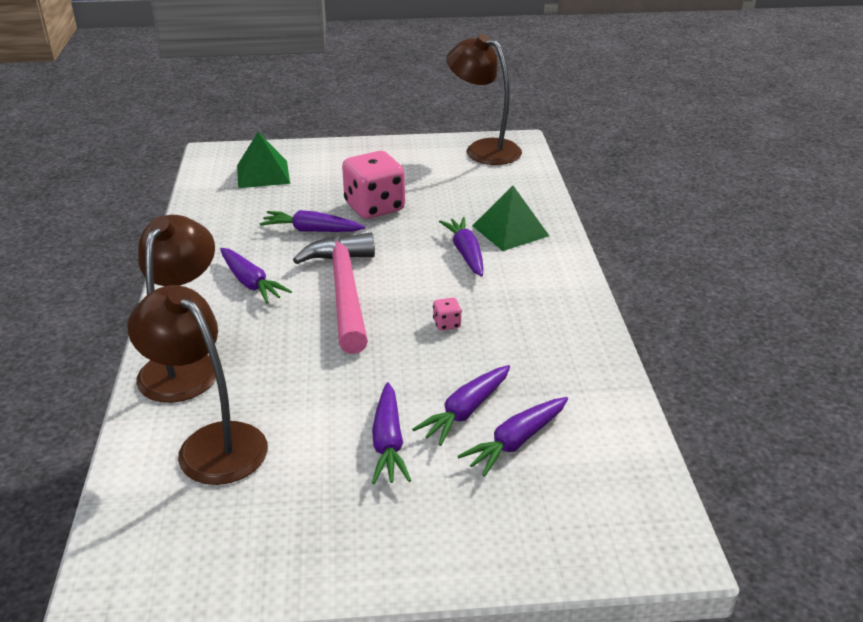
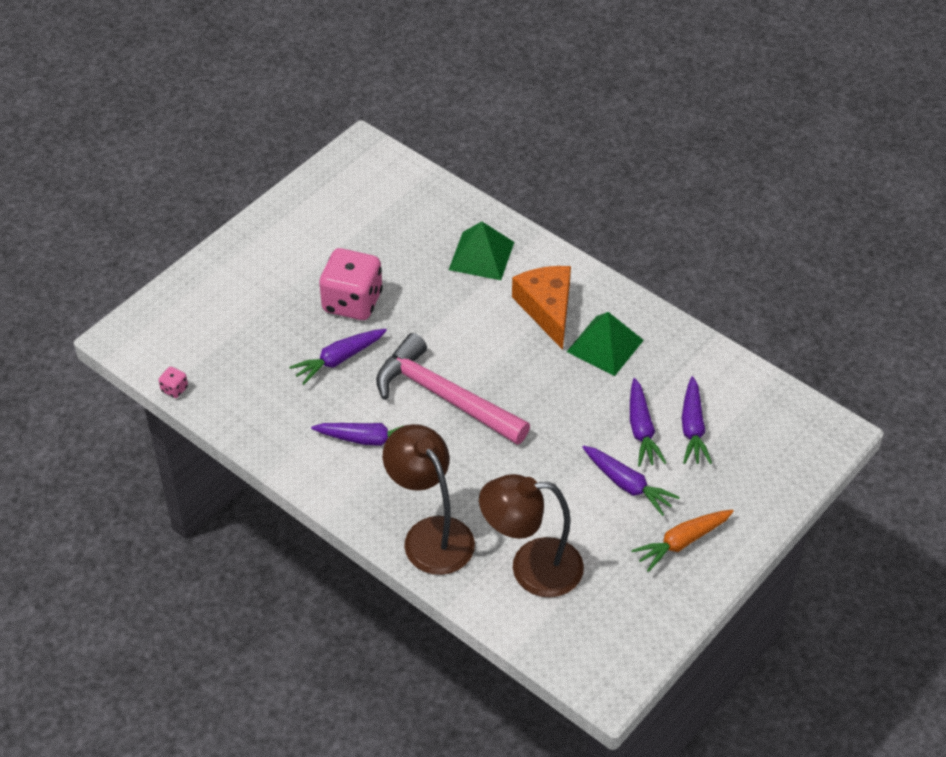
camera: 45 degrees left, 15 degrees up
green pyramid [237,132,290,188] -> green pyramid moved to [566,312,644,376]
pink dice [433,298,462,330] -> pink dice moved to [159,367,188,398]
purple carrot [439,217,483,277] -> none
brown lamp [447,34,522,165] -> none
none -> orange cheese [512,266,571,350]
none -> orange carrot [631,510,734,572]

